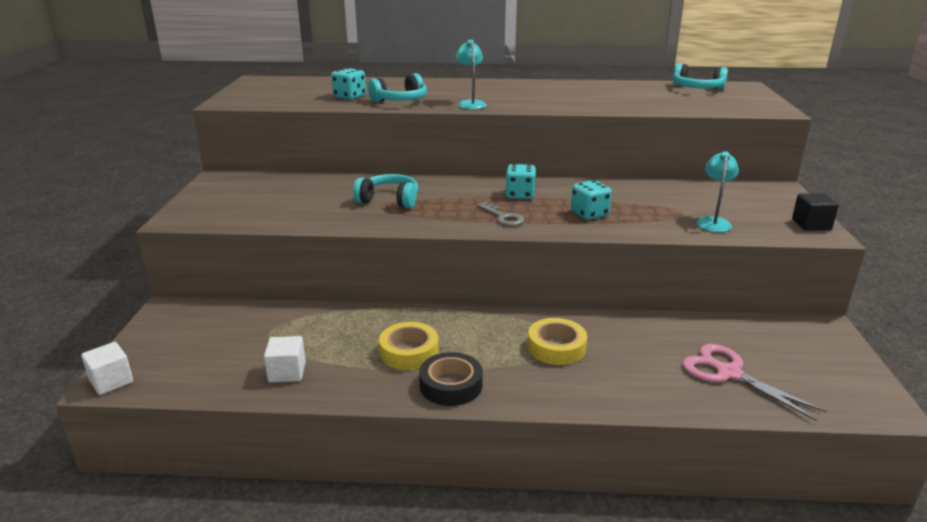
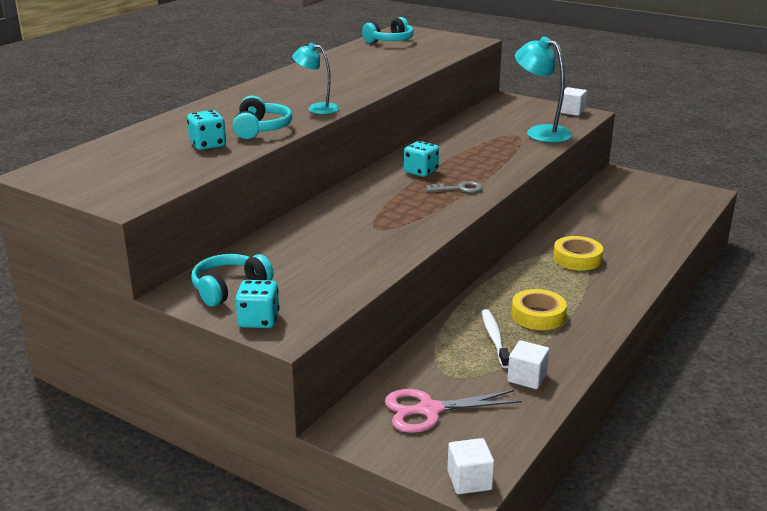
camera: 60 degrees left, 0 degrees up
turquoise headphones [353,174,418,208] -> turquoise headphones moved to [191,254,273,307]
black tape [419,352,483,406] -> none
turquoise dice [571,180,612,220] -> turquoise dice moved to [235,280,279,328]
pink scissors [682,344,826,421] -> pink scissors moved to [385,389,522,433]
turquoise lamp [696,151,739,232] -> turquoise lamp [515,37,572,143], size x1.65
black cube [792,193,839,230] -> white cube [560,87,587,116]
none -> white toothbrush [482,309,510,368]

